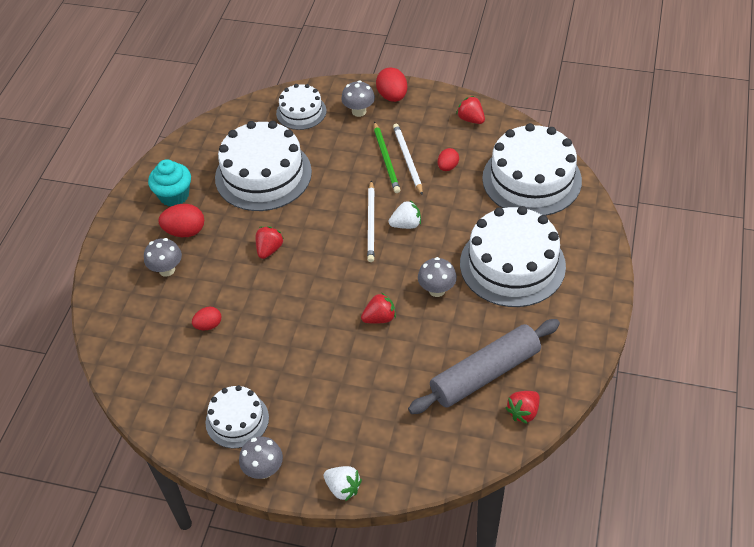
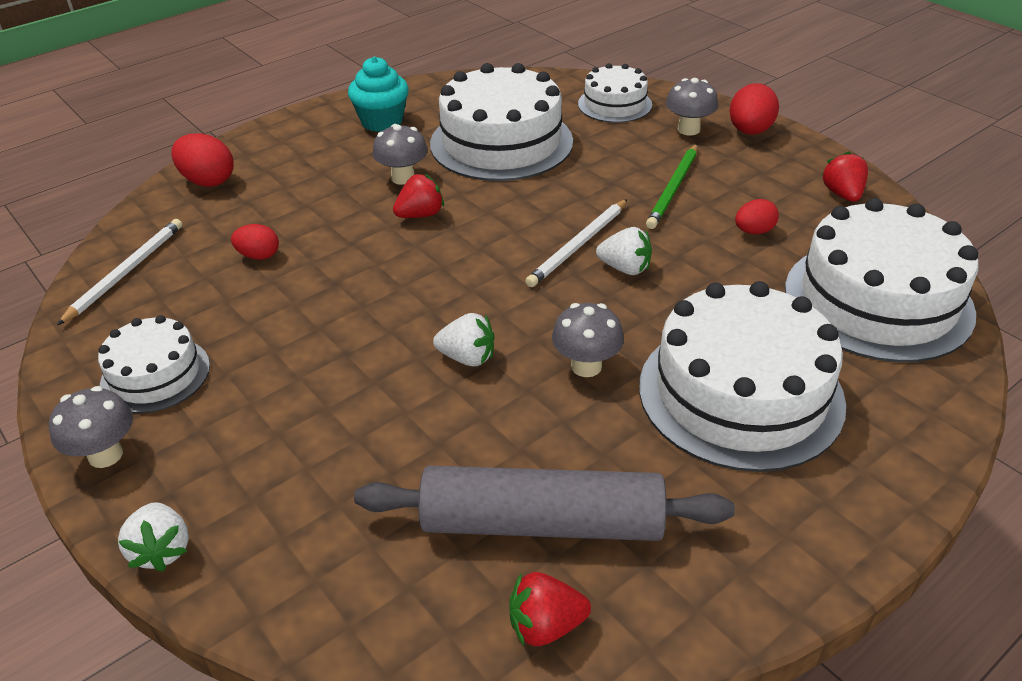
camera: 35 degrees right, 10 degrees down
grey mushroom [144,238,182,277] -> grey mushroom moved to [372,124,428,185]
red egg [158,204,204,237] -> red egg moved to [172,133,233,187]
red strawberry [361,292,396,324] -> white strawberry [433,313,494,366]
white pencil [393,124,423,195] -> white pencil moved to [57,219,182,325]

